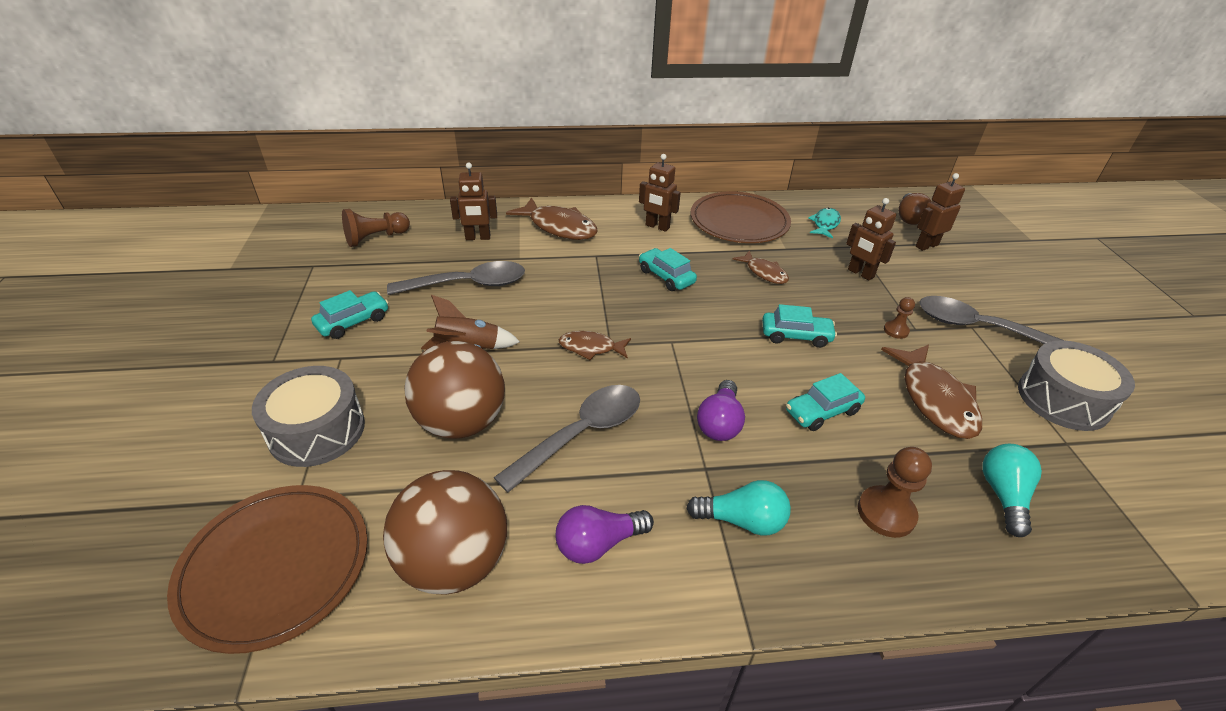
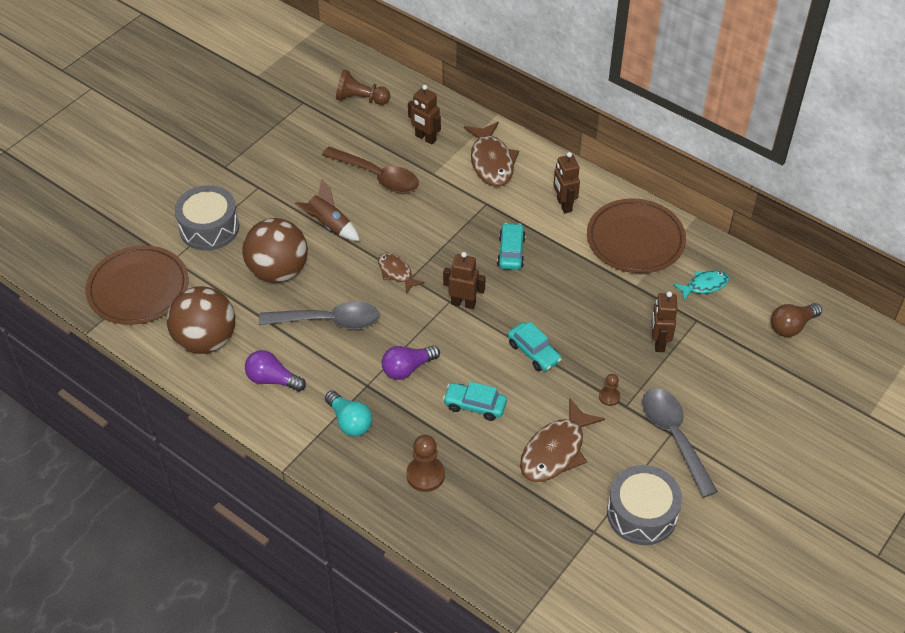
camera: 45 degrees right, 10 degrees up
turquoise car [311,290,389,339] -> none
grey spoon [387,261,525,295] -> brown spoon [322,147,419,193]
brown fish [732,250,789,284] -> none
brown robot [916,173,965,251] -> brown robot moved to [443,252,486,309]
turquoise light bulb [982,444,1042,537] -> none

